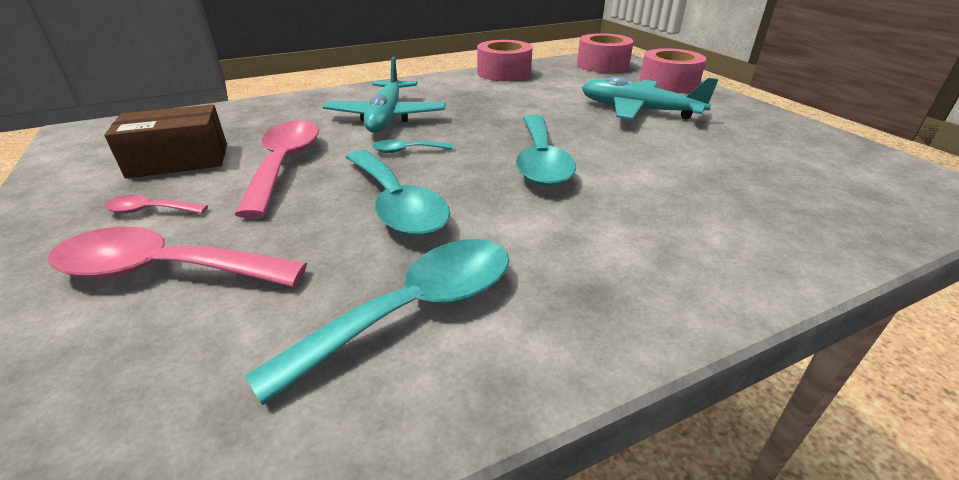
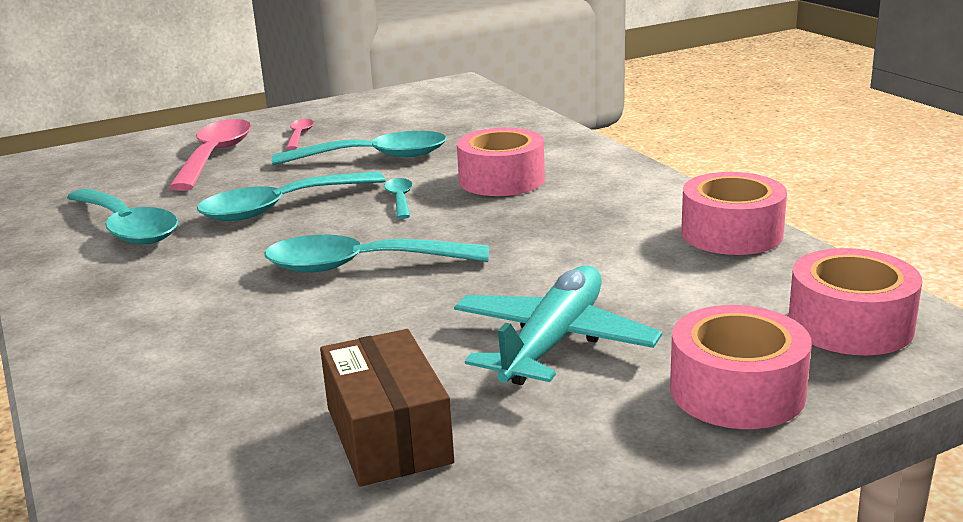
camera: 90 degrees right, 10 degrees down
brown box [104,104,227,179] -> brown box moved to [320,329,454,487]
pink spoon [234,120,319,218] -> turquoise spoon [272,131,447,165]
turquoise plane [323,57,446,133] -> pink tape [457,127,545,196]

